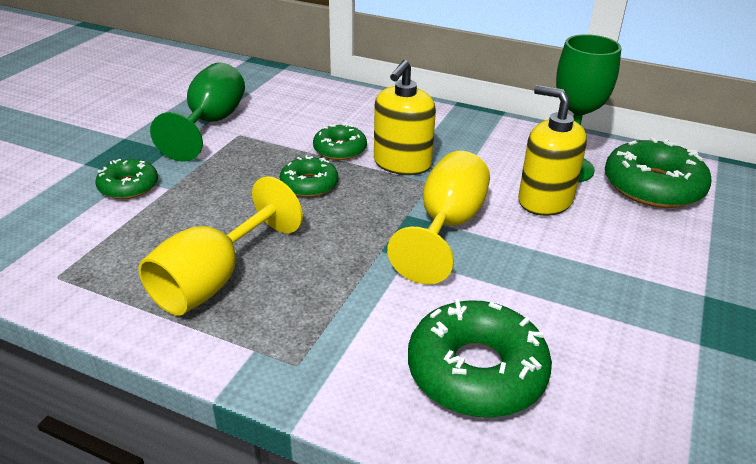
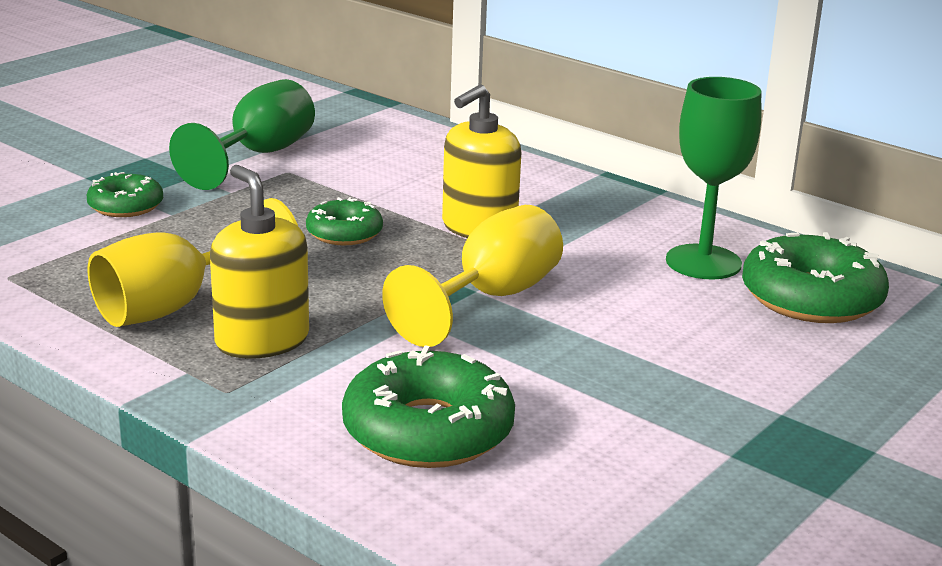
camera: 15 degrees right, 10 degrees down
green donut [313,123,367,160] -> none
yellow soap dispenser [518,85,587,216] -> yellow soap dispenser moved to [210,165,309,359]

